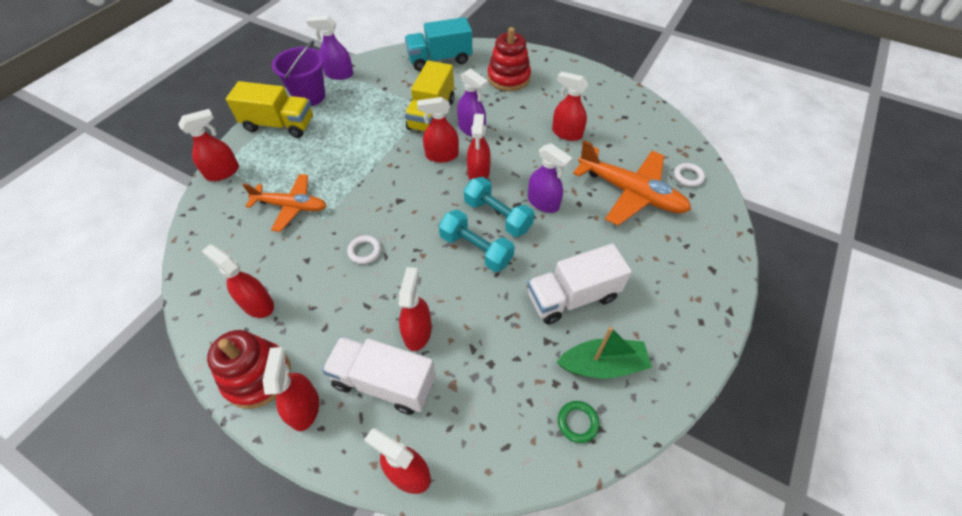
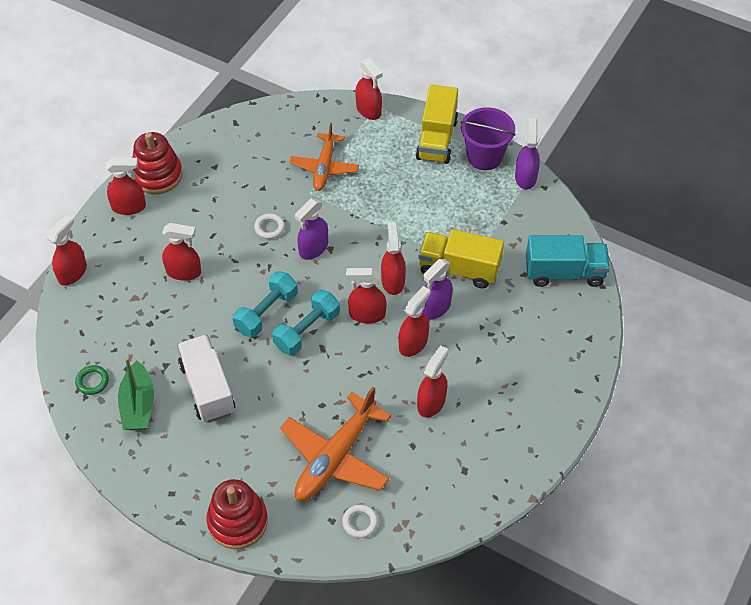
camera: 90 degrees right, 0 degrees up
red spray bottle [202,244,274,318] -> red spray bottle moved to [399,286,431,357]
white truck [322,336,436,415] -> none
turquoise truck [405,17,472,71] -> turquoise truck turned 105 degrees clockwise [526,235,610,287]
red stacking toy [488,27,531,91] -> red stacking toy moved to [206,479,268,549]
purple spray bottle [528,143,573,213] -> purple spray bottle moved to [295,198,328,260]

